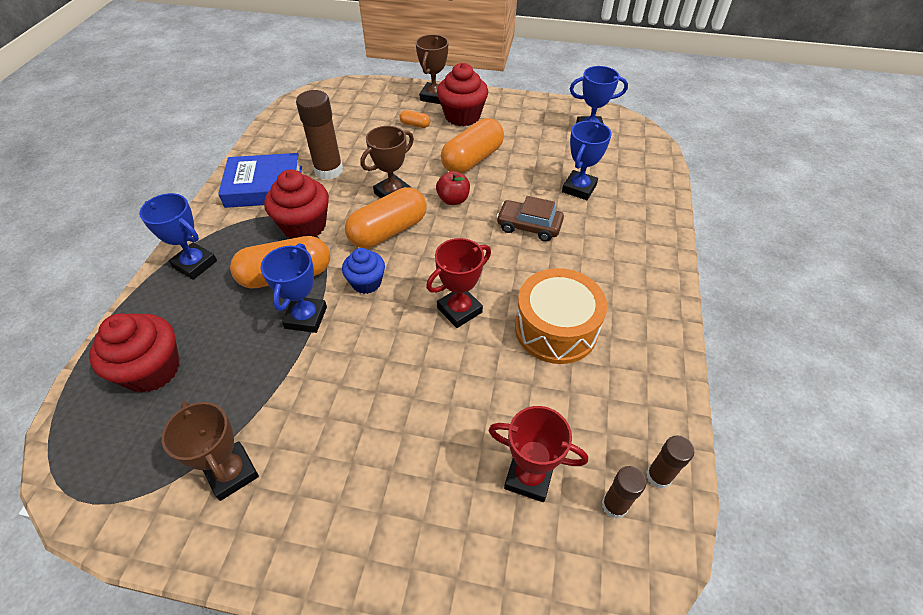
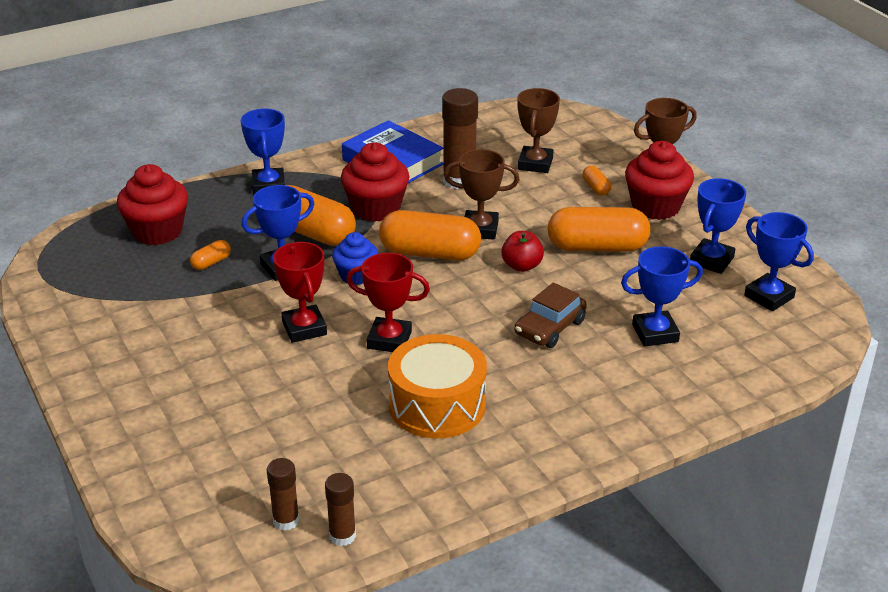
camera: 50 degrees right, 15 degrees down
brown trophy [162,401,259,501] -> brown trophy moved to [517,88,560,173]
red trophy [488,406,588,502] -> red trophy moved to [273,242,327,343]
brown car [496,196,564,242] -> brown car turned 120 degrees counterclockwise [515,282,587,348]
none -> orange capsule [190,240,231,270]
none -> blue trophy [690,178,746,274]

